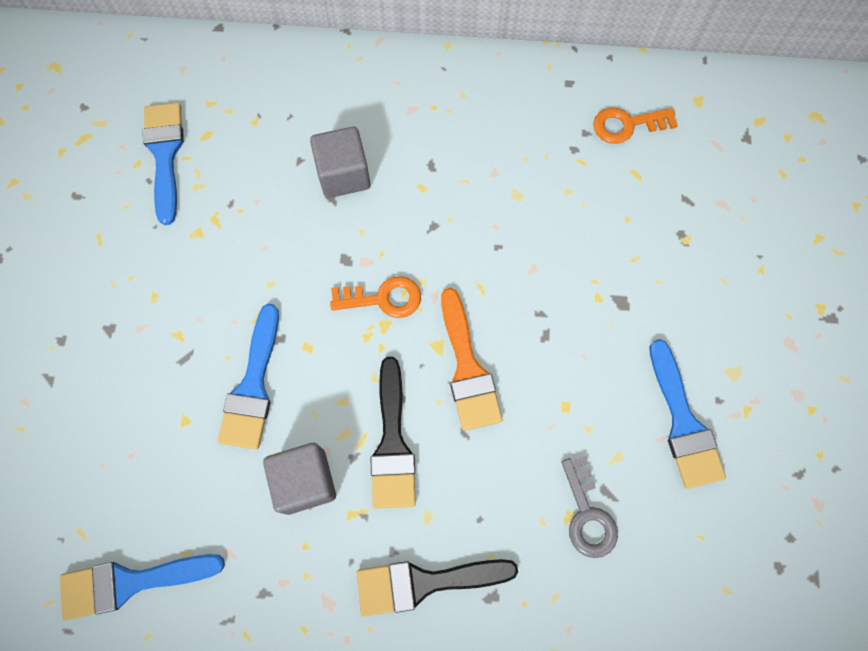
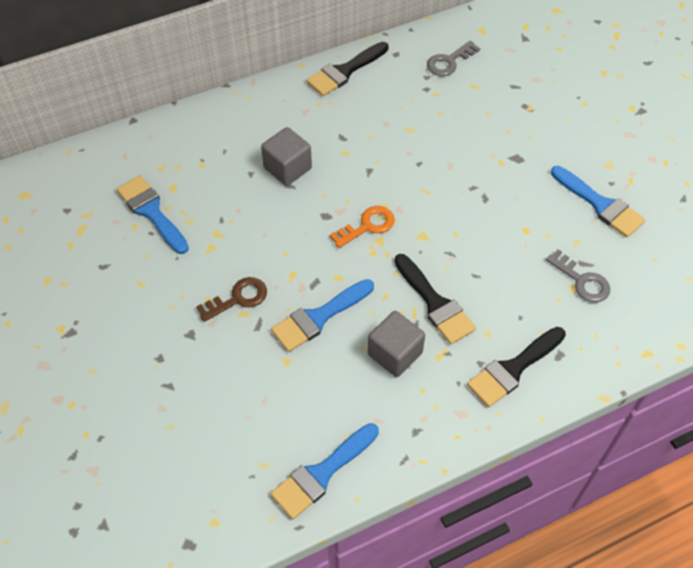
camera: 30 degrees left, 15 degrees down
blue brush [218,304,279,449] -> blue brush turned 75 degrees clockwise [271,279,374,352]
orange brush [441,288,502,431] -> none
orange key [593,108,678,144] -> grey key [427,41,480,76]
none -> brown key [196,277,267,322]
none -> black brush [306,42,388,96]

